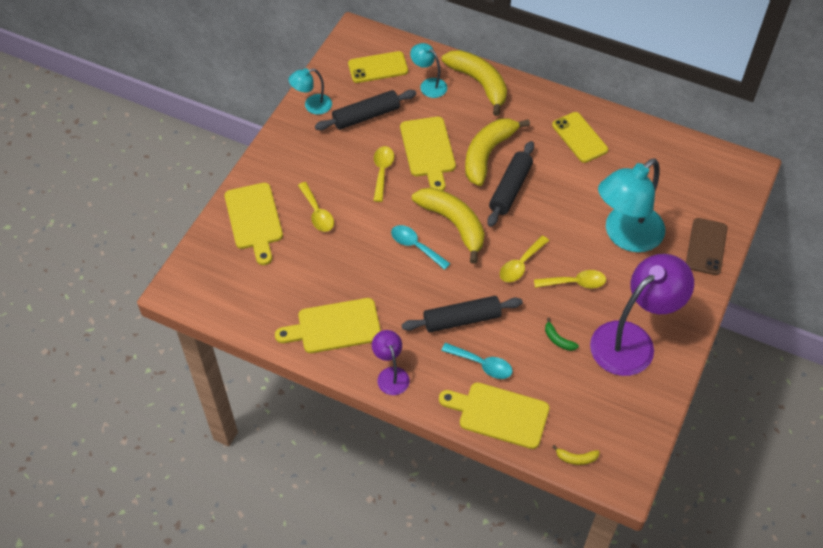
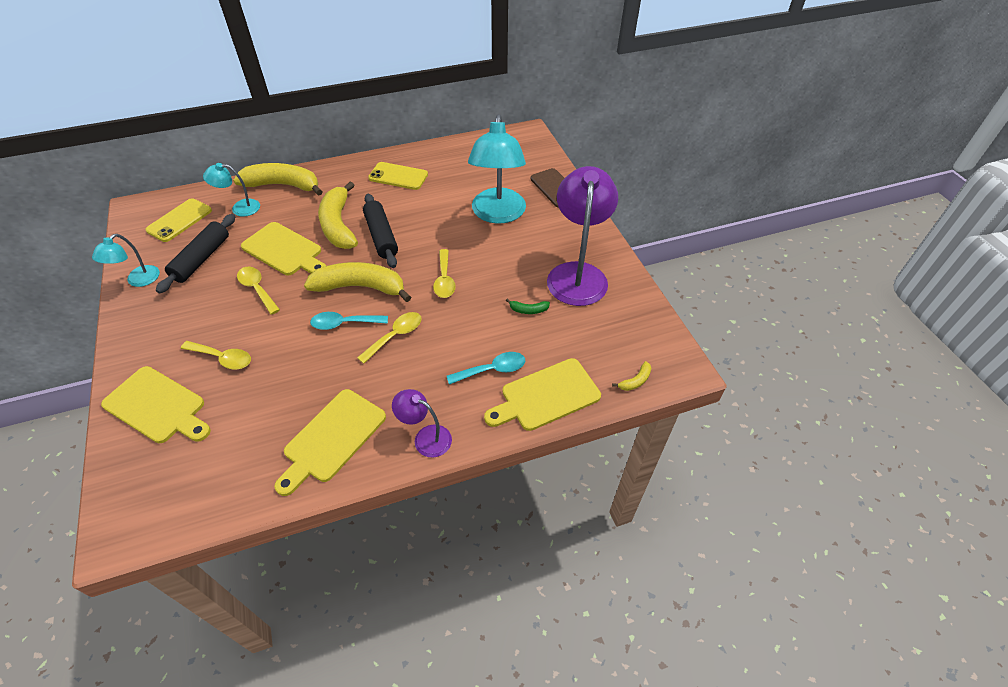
camera: 45 degrees left, 5 degrees down
black rolling pin [402,296,523,332] -> none
yellow spoon [534,270,606,288] -> yellow spoon moved to [357,312,421,364]

